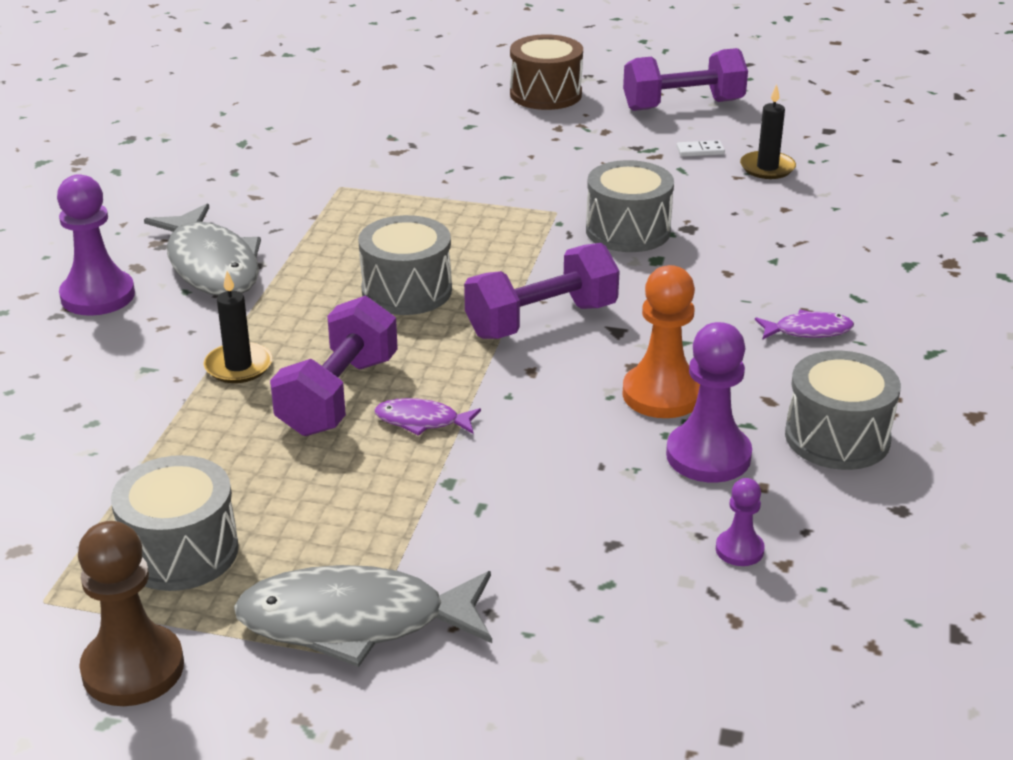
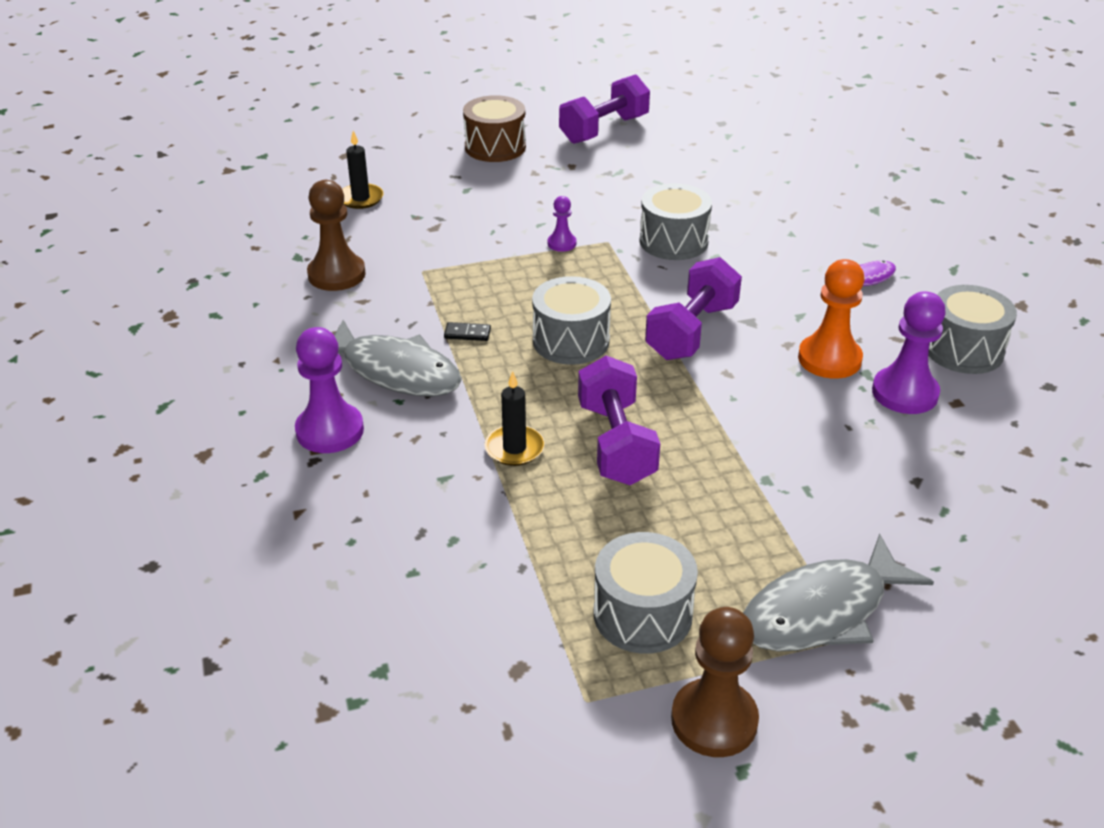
camera: 30 degrees left, 5 degrees up
purple fish [374,398,481,436] -> none
white domino [676,140,725,157] -> none
purple pawn [716,478,765,566] -> purple pawn moved to [548,196,577,252]
black candle [740,84,796,179] -> black candle moved to [342,131,383,209]
none -> brown pawn [307,180,366,291]
none -> black domino [444,322,491,341]

